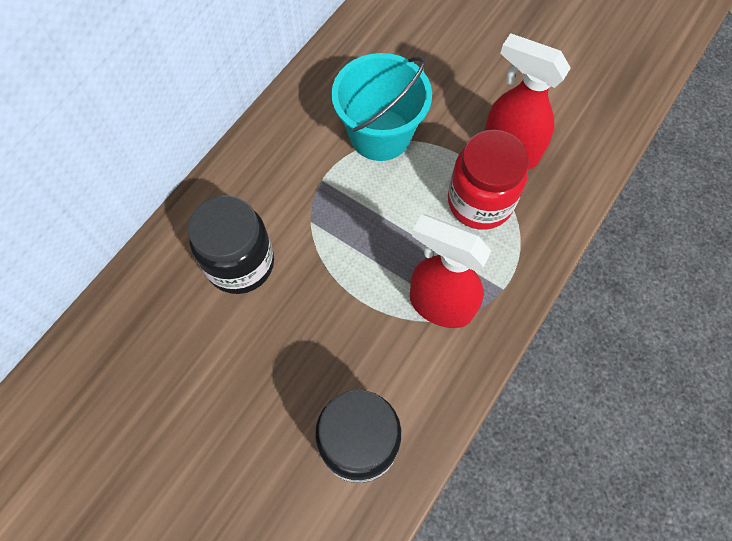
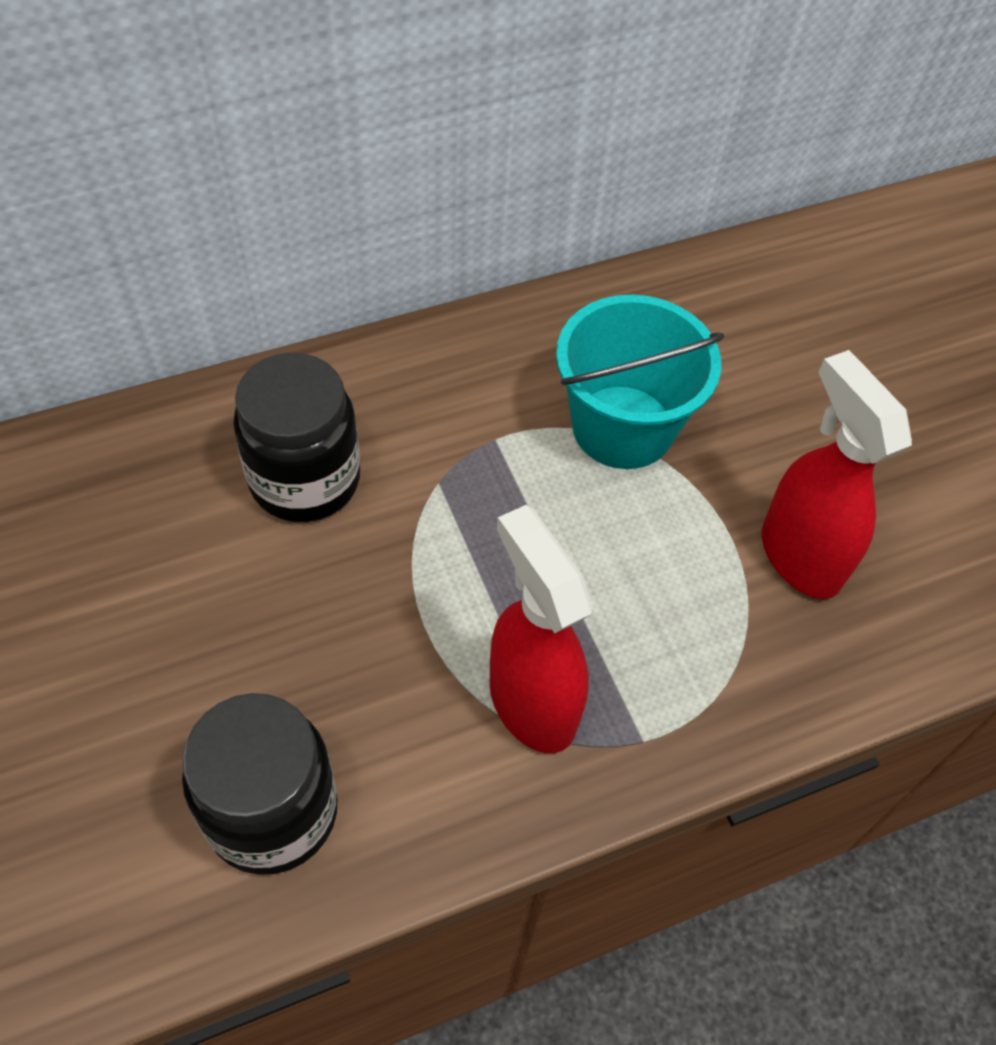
camera: 30 degrees right, 10 degrees down
red jar [448,130,529,230] -> none

